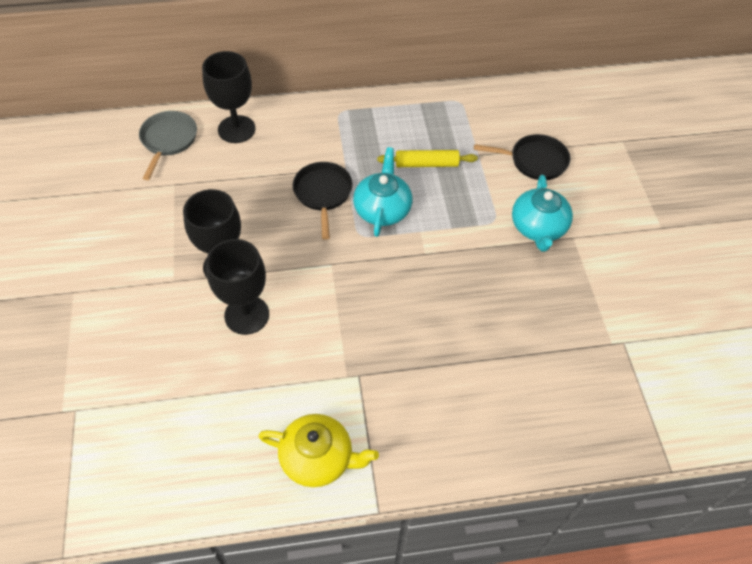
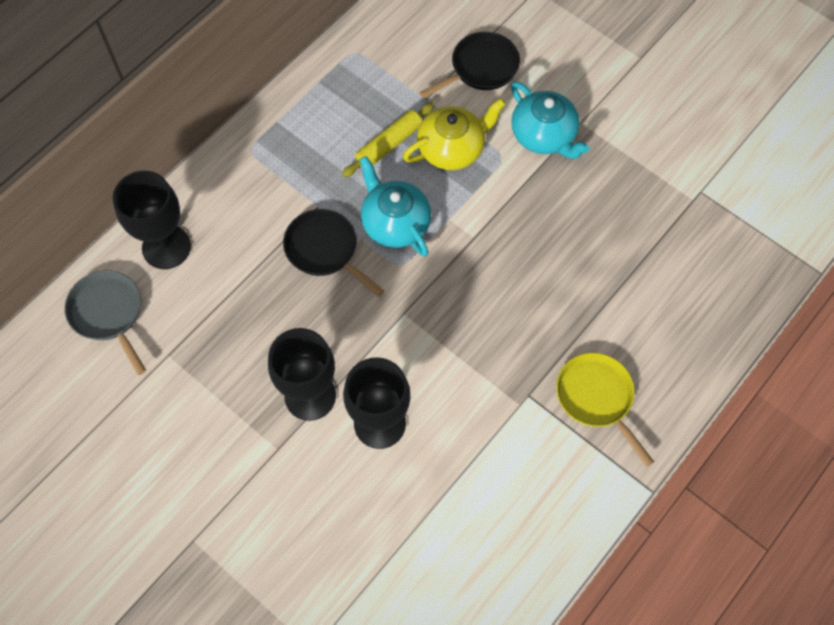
camera: 40 degrees left, 10 degrees up
yellow teapot [258,414,379,487] -> yellow teapot moved to [403,98,506,170]
none -> yellow pan [556,353,654,467]

